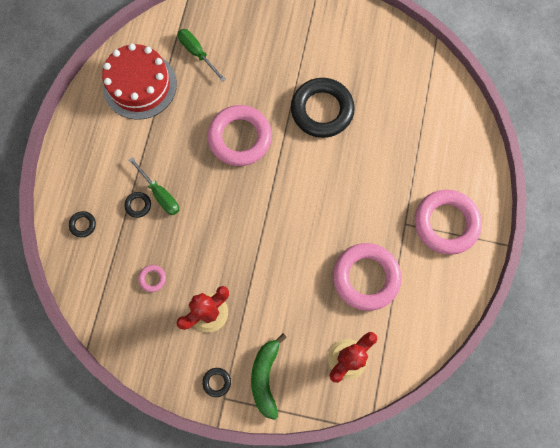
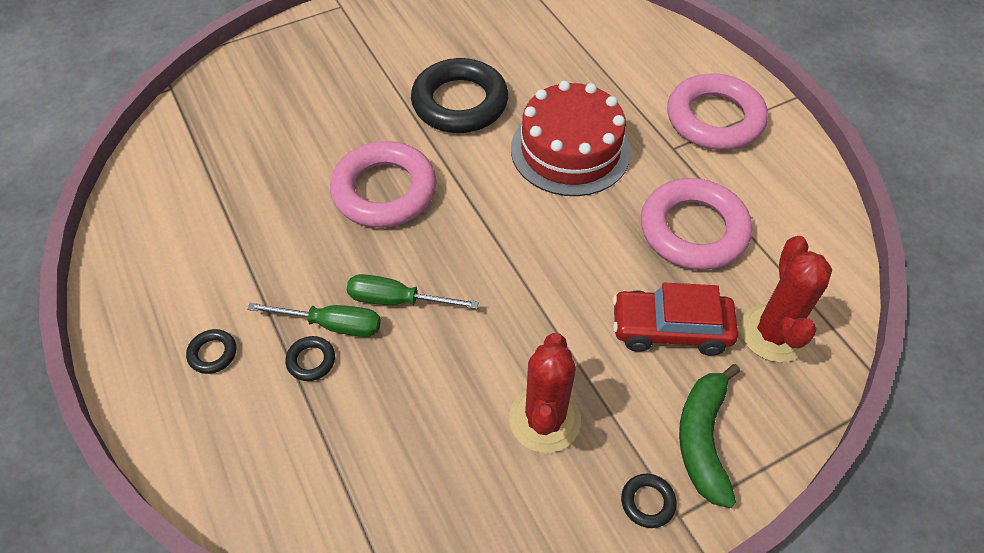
camera: 40 degrees left, 20 degrees down
black ring [69,211,96,237] -> black ring moved to [186,329,236,374]
red cake [102,43,177,120] -> red cake moved to [511,81,631,196]
pink ring [138,265,166,292] -> none
green screwdriver [178,29,226,82] -> green screwdriver moved to [347,274,479,309]
green banana [251,333,287,420] -> green banana turned 45 degrees clockwise [679,364,740,508]
none -> red car [612,282,738,356]

